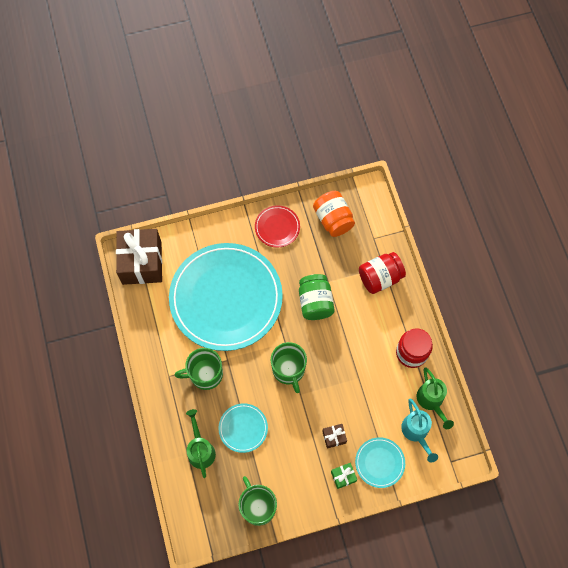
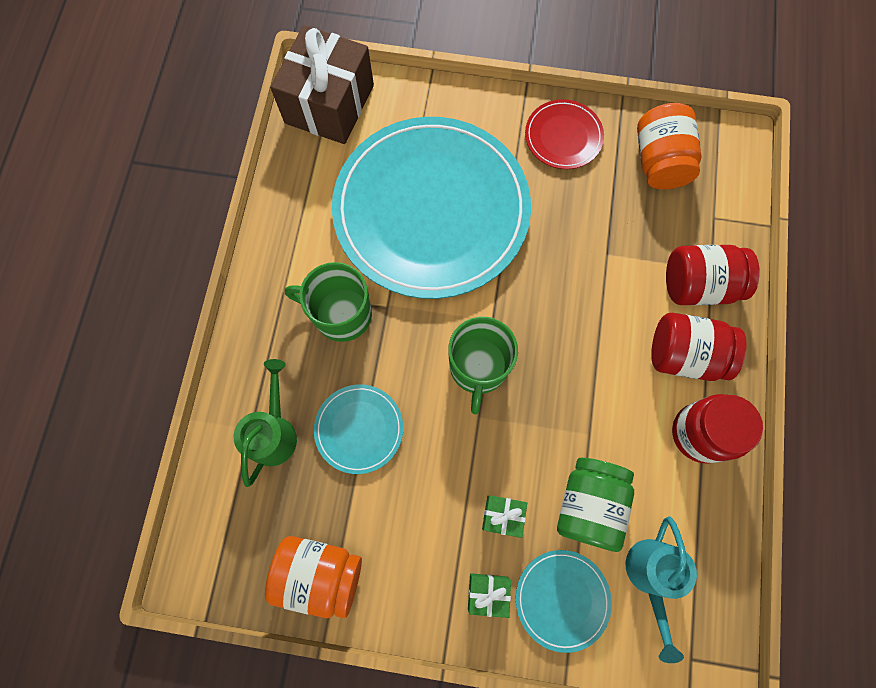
camera: 25 degrees right, 5 degrees up
green mug [238,476,277,526] -> orange jar [265,536,362,618]
green jar [299,274,335,320] -> green jar moved to [557,458,634,552]
brown gift [322,424,347,448] -> green gift [482,495,527,538]
green watering can [417,367,454,429] -> none
none -> red jar [651,313,747,381]

